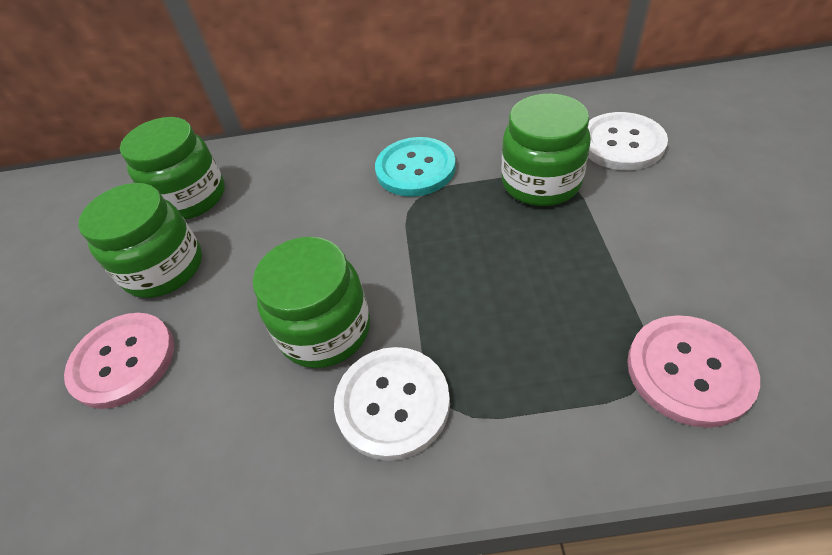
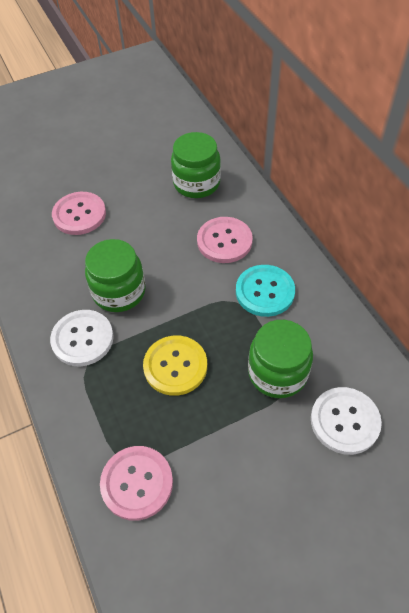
camera: 65 degrees right, 5 degrees up
green jar [78,183,202,298] -> none
none -> yellow button [143,335,207,396]
none -> pink button [197,217,253,263]

